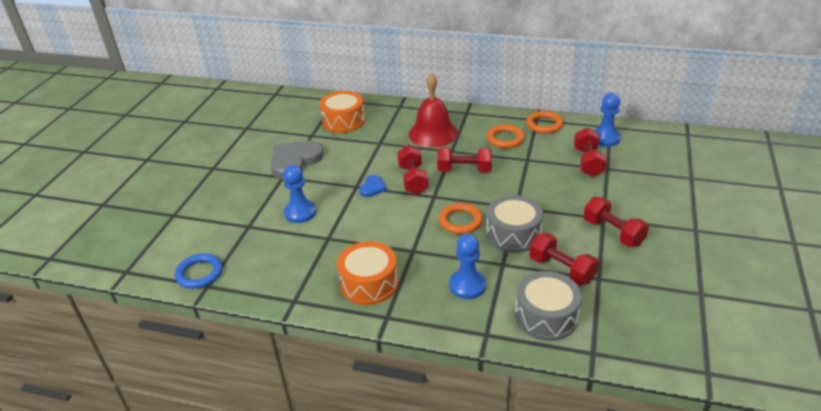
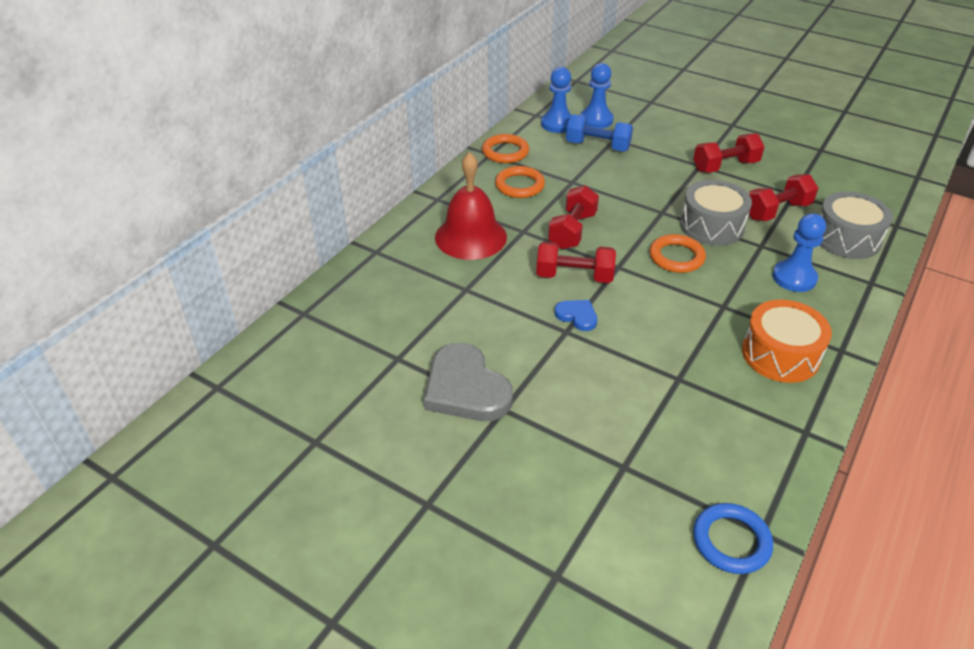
camera: 75 degrees left, 5 degrees up
blue pawn [283,165,316,223] -> blue pawn moved to [580,63,614,129]
orange drum [320,91,365,133] -> none
red dumbbell [574,127,607,177] -> blue dumbbell [566,114,633,151]

